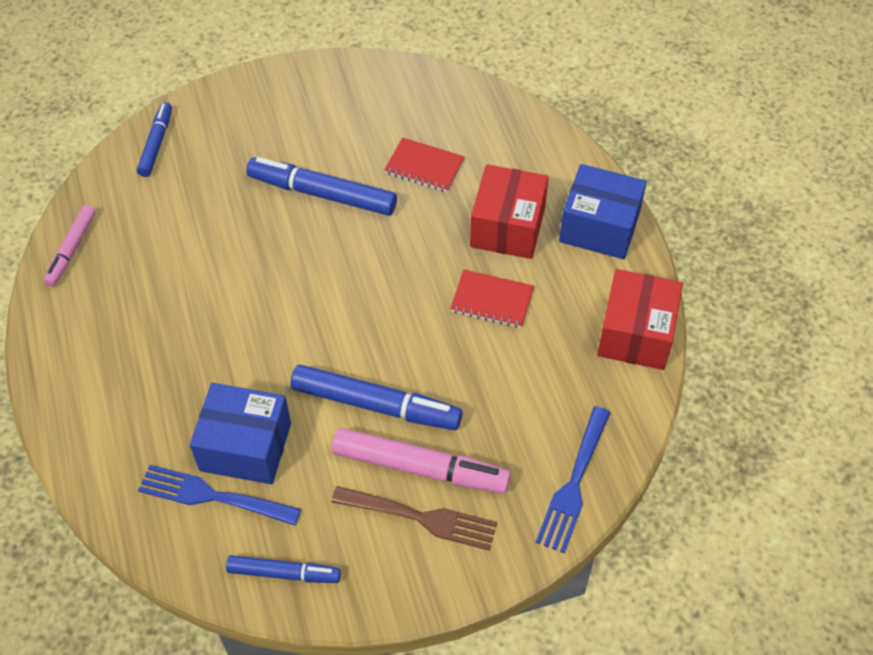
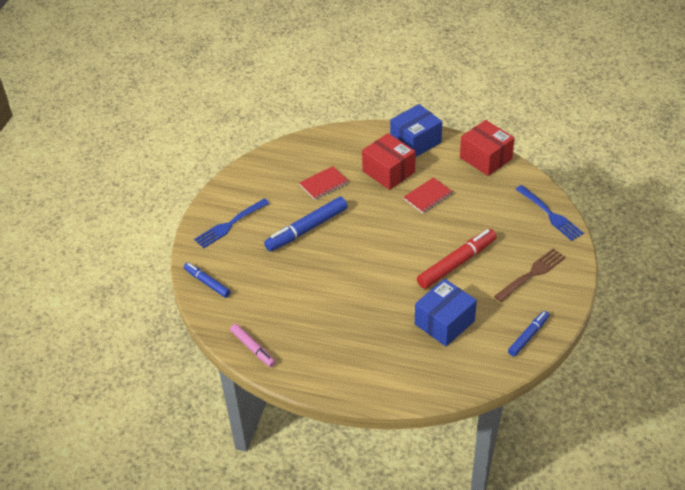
camera: 55 degrees left, 10 degrees down
blue fork [138,465,301,526] -> blue fork moved to [194,198,270,248]
blue marker [291,365,463,430] -> red marker [417,229,497,289]
pink marker [332,428,511,494] -> none

